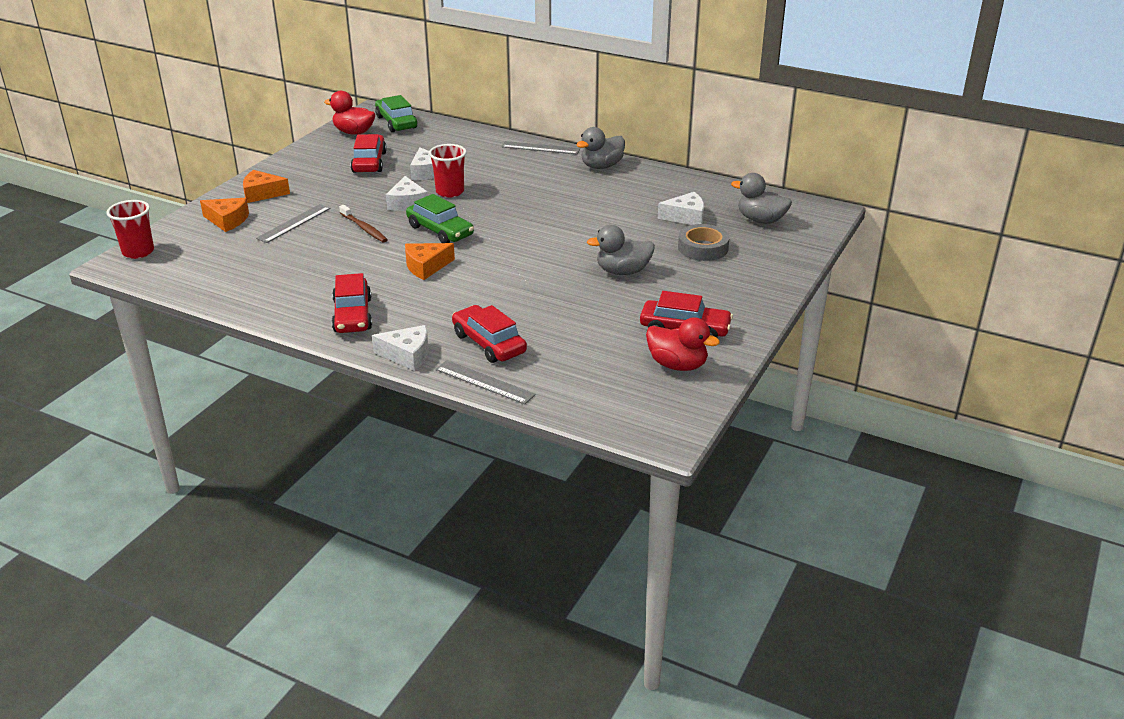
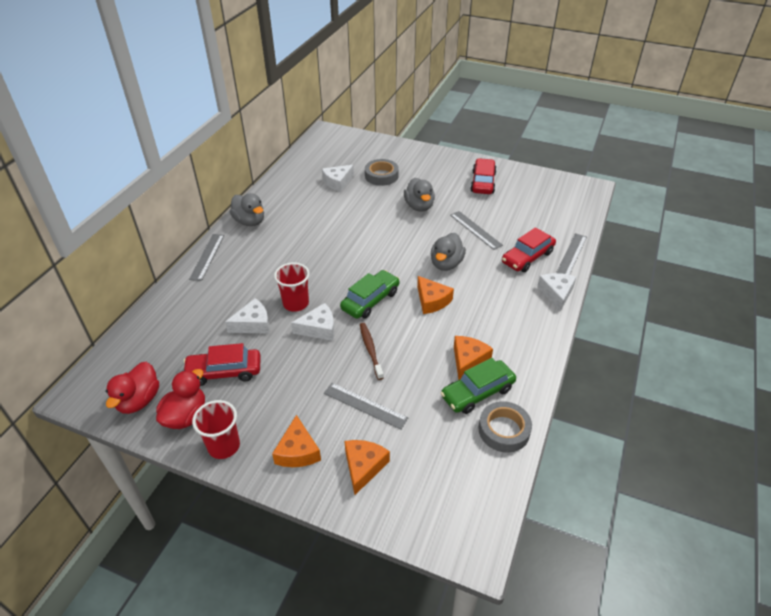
camera: 95 degrees left, 10 degrees up
red cup [106,200,154,259] -> red cup moved to [192,400,240,459]
red car [332,273,372,333] -> none
brown toothbrush [339,205,388,242] -> brown toothbrush turned 60 degrees counterclockwise [360,323,384,380]
green car [375,95,417,132] -> green car moved to [441,358,516,414]
red duck [646,317,720,371] -> red duck moved to [156,369,205,429]
white cheese [658,192,704,225] -> white cheese turned 120 degrees counterclockwise [322,165,354,192]
grey duck [731,173,792,224] -> grey duck moved to [431,233,466,271]
none -> grey ruler [450,211,503,250]
none -> orange cheese [454,336,493,380]
none -> grey tape [479,401,532,453]

